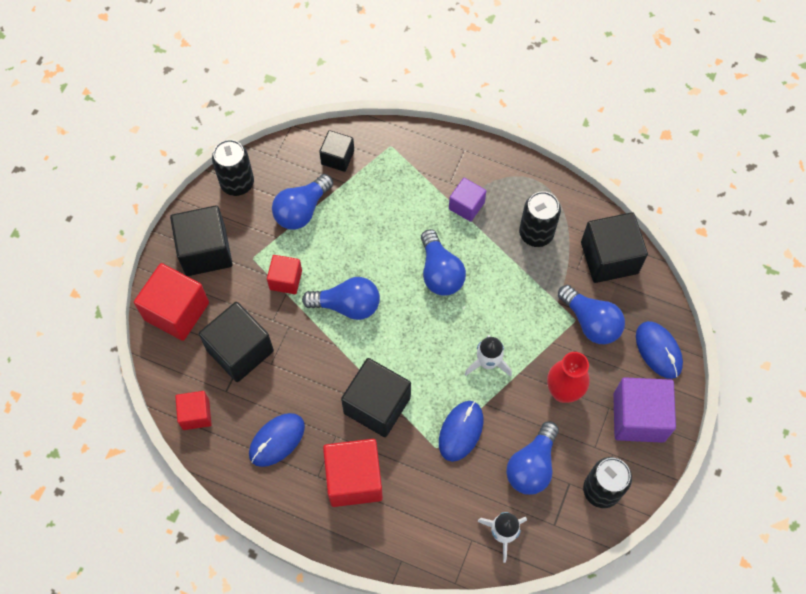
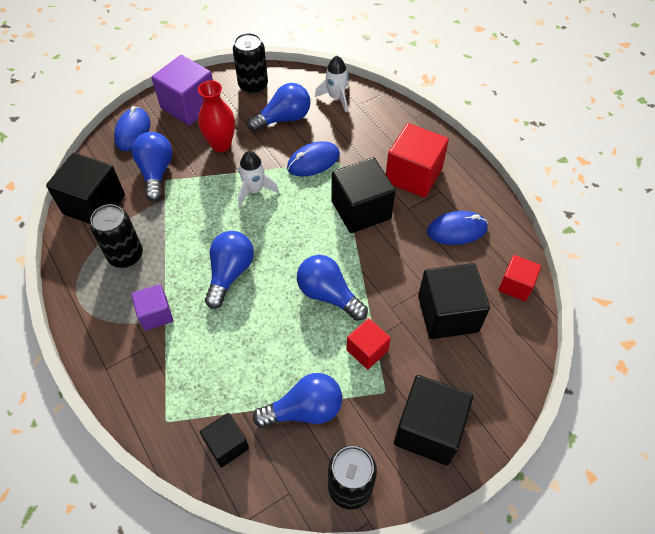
camera: 145 degrees left, 10 degrees down
red cube [134,263,209,341] -> none

